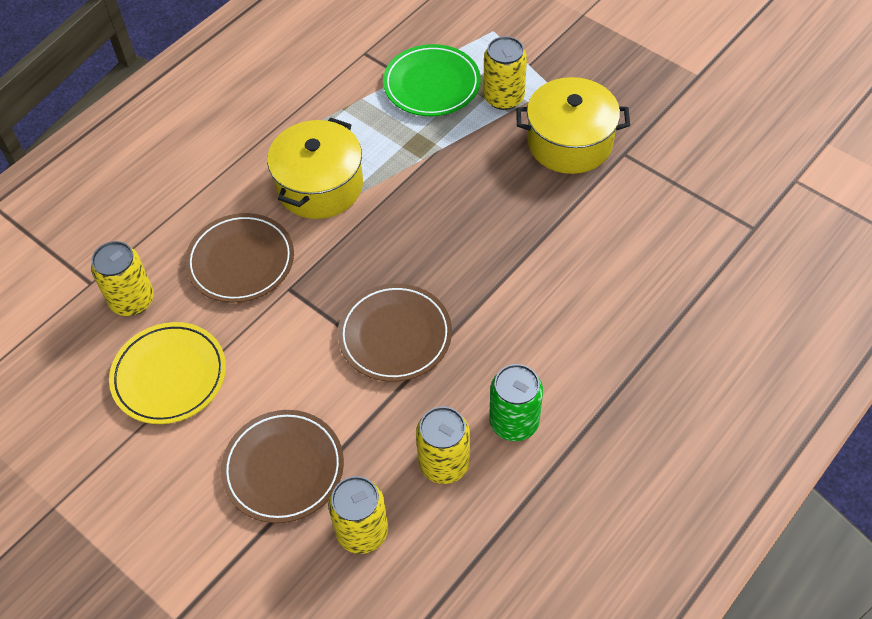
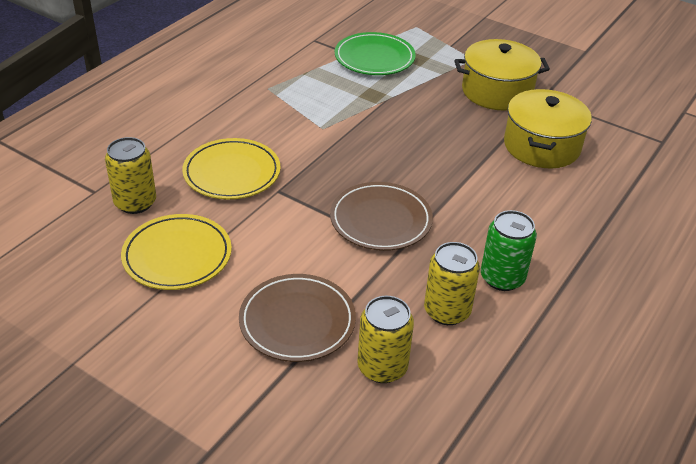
camera: 10 degrees left, 15 degrees down
brown plate [185,213,294,303] -> yellow plate [182,138,281,199]
yellow pot [267,118,363,219] -> yellow pot moved to [504,89,592,168]
yellow can [483,36,527,110] -> none

